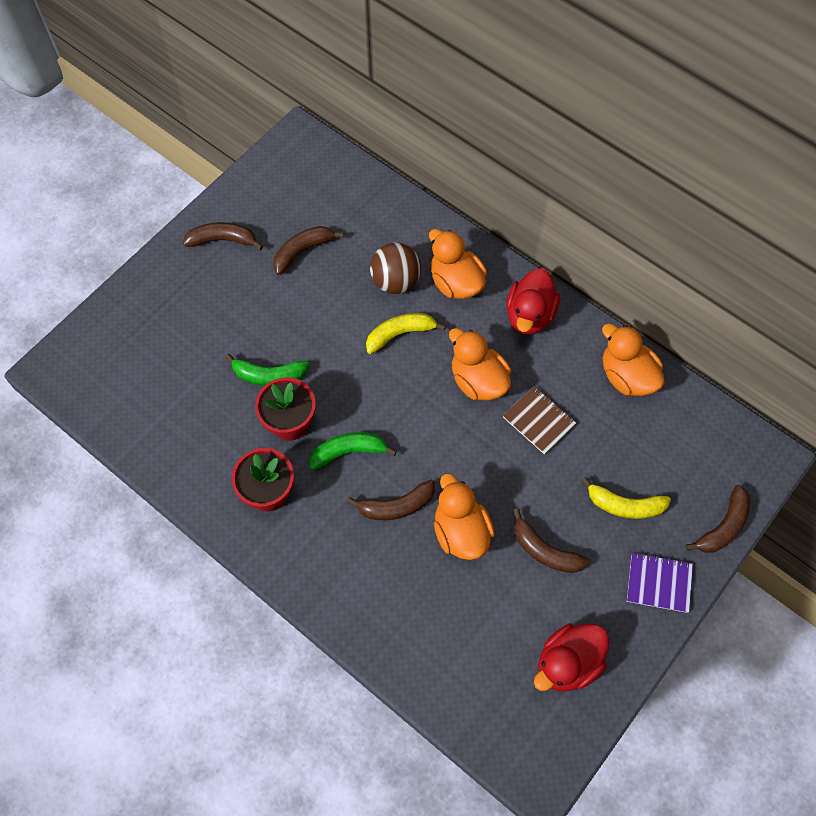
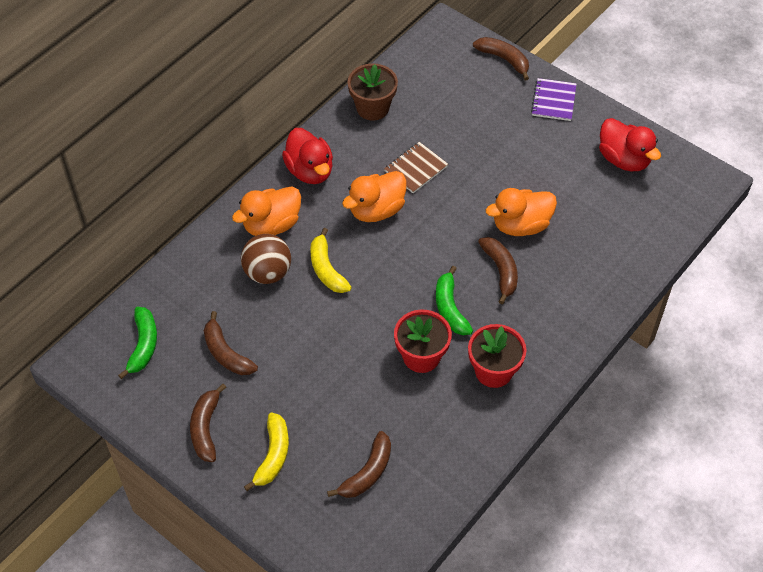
camera: 90 degrees left, 10 degrees down
green banana [225,354,310,386] -> green banana moved to [118,307,157,379]
red duck [506,268,560,335] -> red duck turned 45 degrees clockwise [282,128,333,184]
brown banana [513,508,590,573] -> brown banana moved to [327,431,391,498]
yellow banana [581,477,671,519] -> yellow banana moved to [244,413,289,491]
orange duck [602,323,665,396] -> brown flower pot [347,63,398,121]

